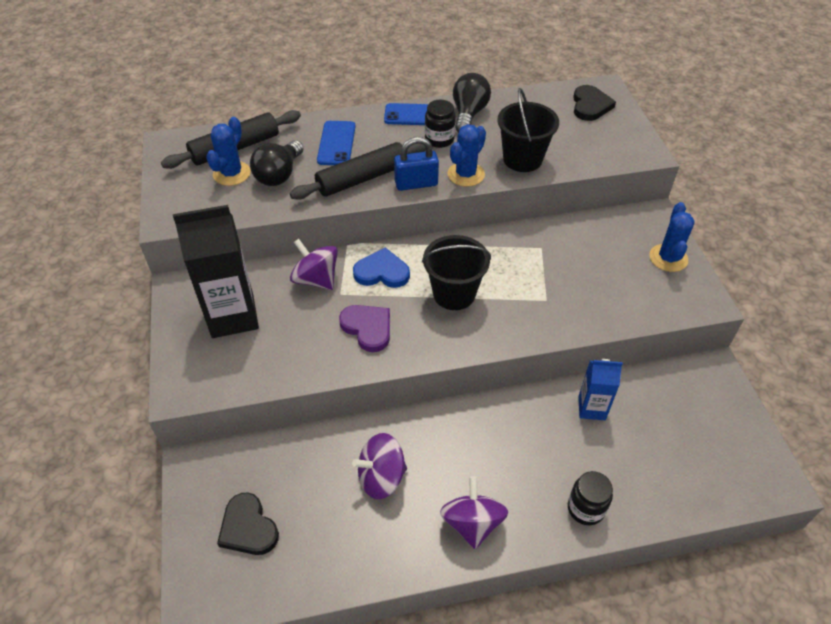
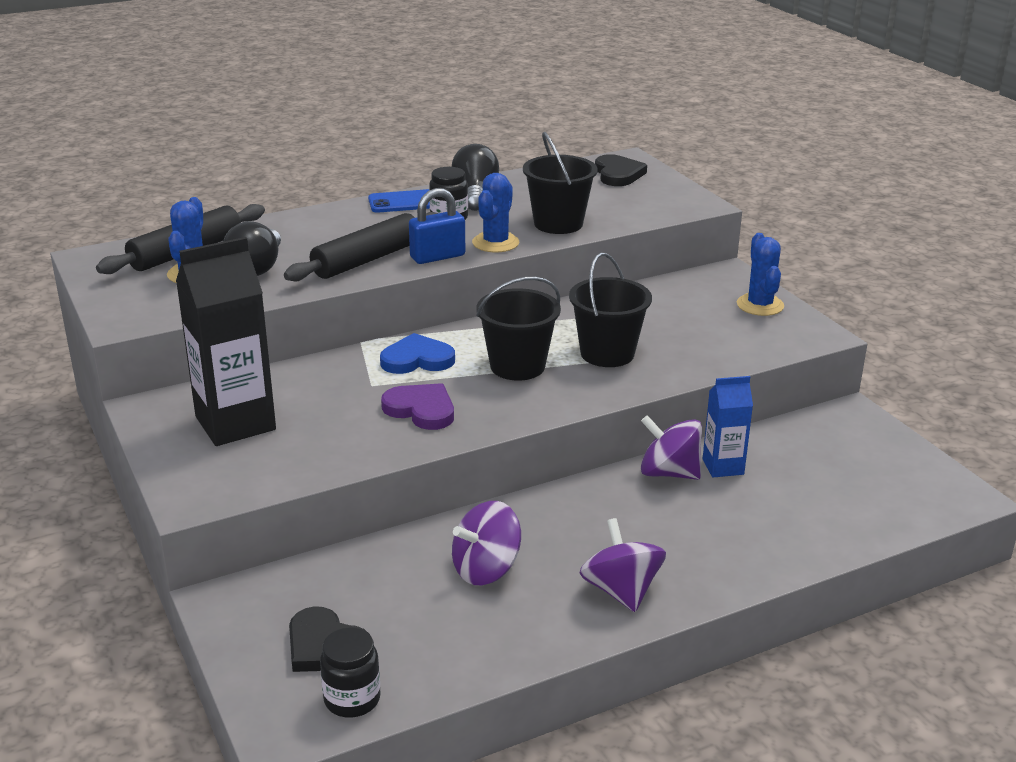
camera: 15 degrees left, 20 degrees down
purple spinning top [290,239,338,290] -> purple spinning top moved to [641,415,702,480]
blue phone [317,121,356,165] -> none
black jar [568,471,613,525] -> black jar moved to [320,627,380,718]
none -> black bucket [569,253,652,367]

